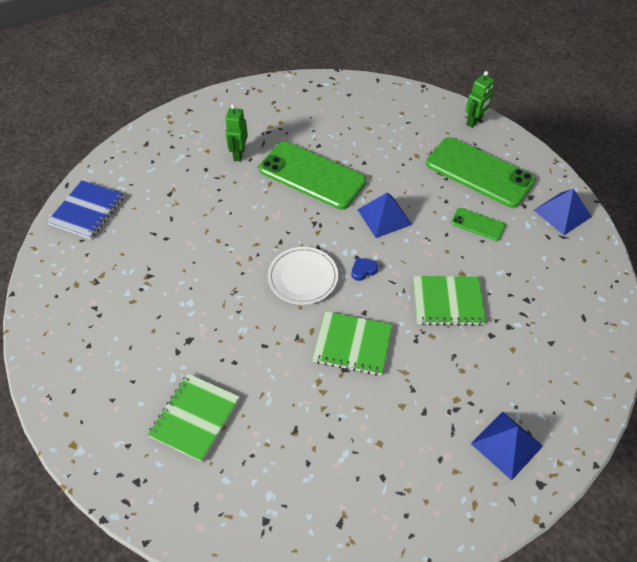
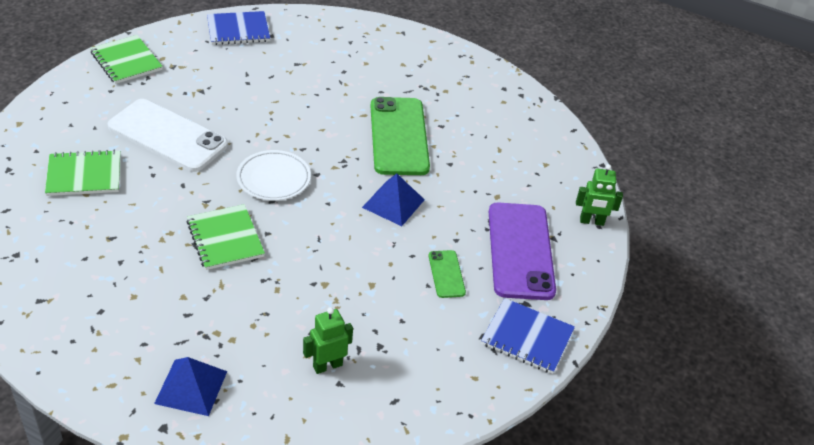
camera: 50 degrees right, 10 degrees down
green robot [225,104,248,161] -> green robot moved to [303,307,353,374]
blue heart [351,258,378,281] -> none
green notebook [413,276,486,326] -> green notebook moved to [90,35,163,84]
green phone [426,137,536,208] -> purple phone [489,203,556,300]
blue pyramid [534,189,592,235] -> blue notebook [481,298,575,374]
none -> white phone [108,99,228,172]

